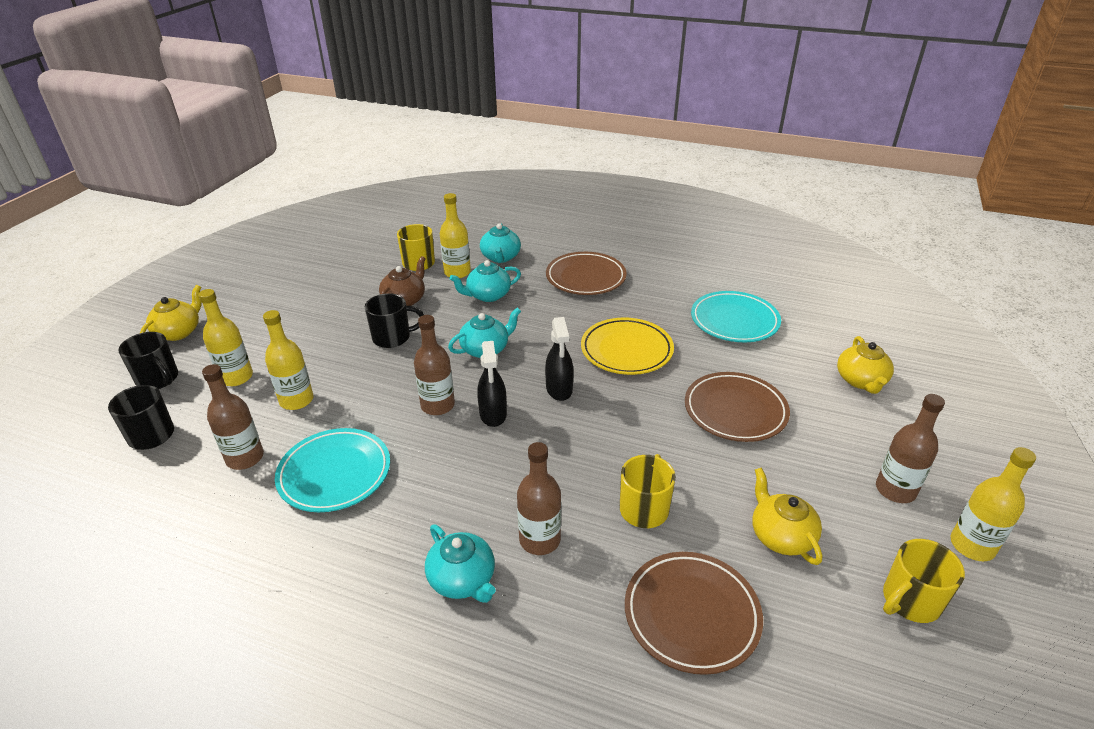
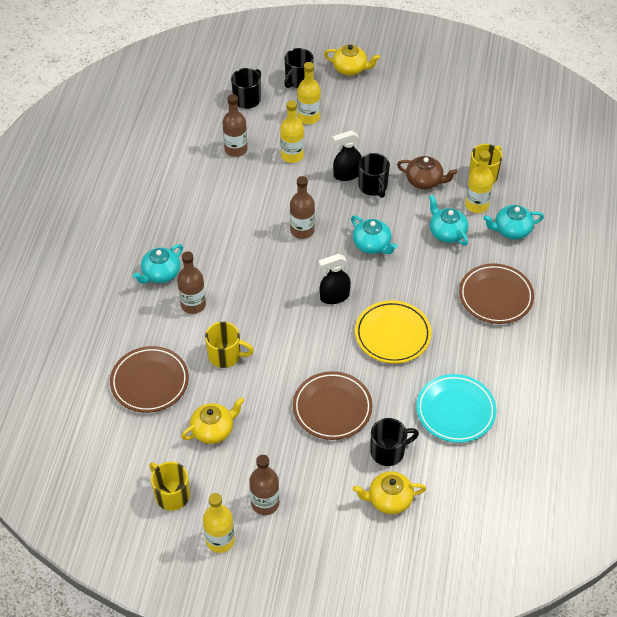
camera: 80 degrees right, 15 degrees up
turquoise plate [275,428,390,512] -> none
black spray bottle [477,341,507,427] -> black spray bottle moved to [333,130,362,181]
none -> black mug [370,418,419,466]

